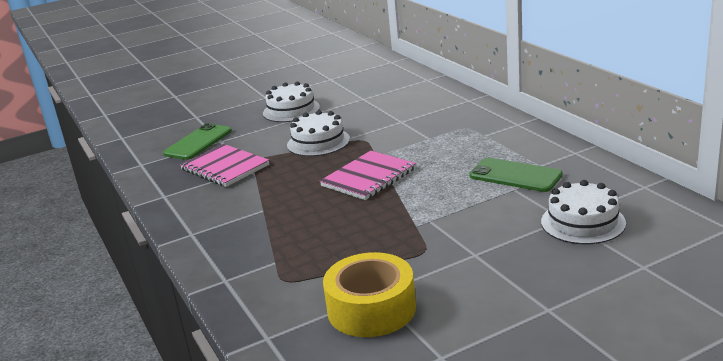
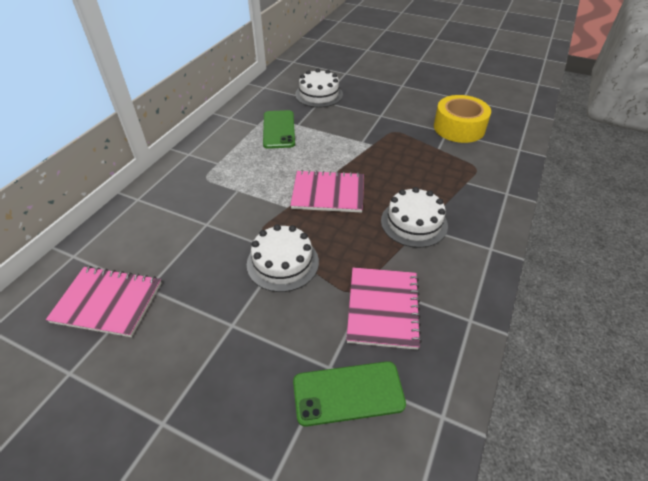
camera: 130 degrees left, 20 degrees up
white cake [263,82,320,122] -> white cake moved to [381,187,448,248]
none -> pink notebook [46,266,161,337]

